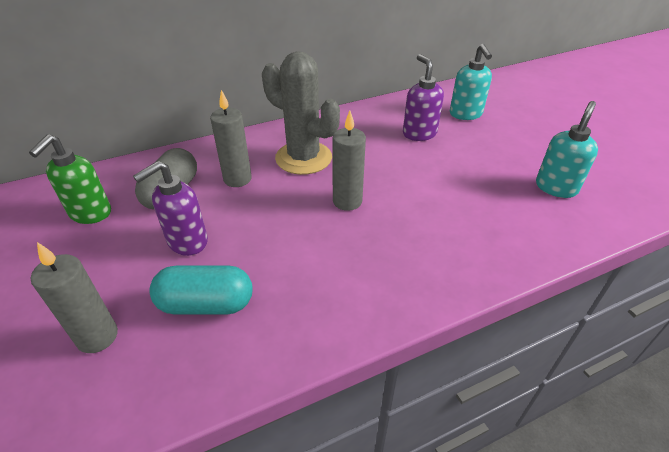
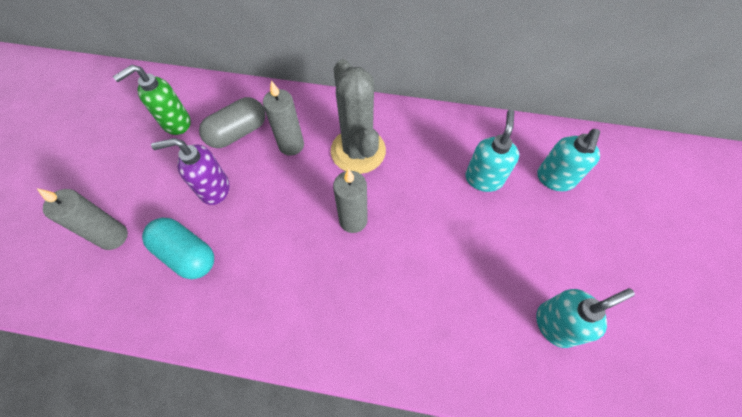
camera: 35 degrees right, 20 degrees up
purple soap dispenser [403,54,444,141] -> turquoise soap dispenser [465,110,519,192]

